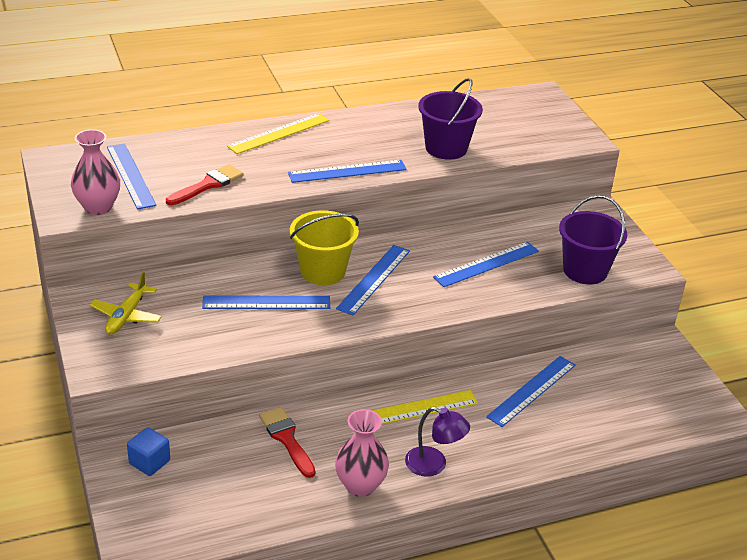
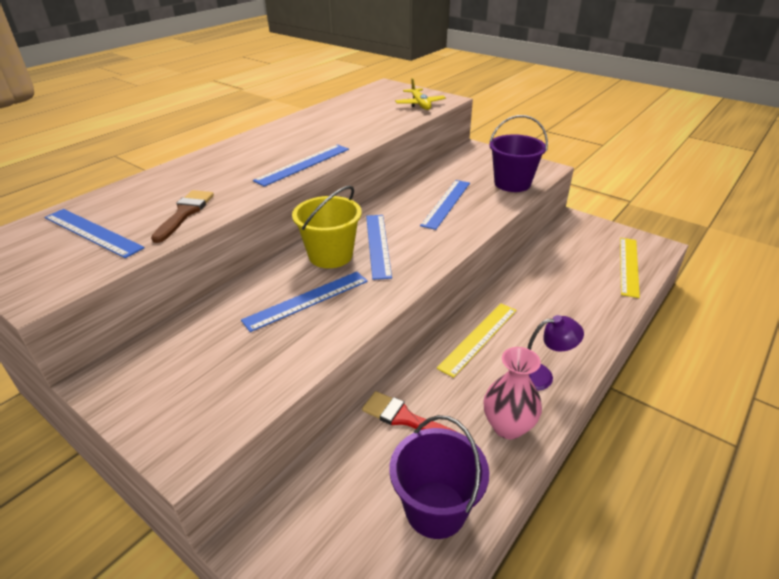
camera: 30 degrees left, 0 degrees up
pink vase [71,129,120,215] -> none
yellow plane [90,272,162,335] -> yellow plane moved to [395,78,446,110]
blue cube [127,427,170,476] -> none
red brush [166,164,244,205] -> brown brush [151,190,214,243]
yellow ruler [227,113,329,154] -> yellow ruler moved to [620,238,640,298]
purple bucket [418,78,483,160] -> purple bucket moved to [389,415,489,539]
blue ruler [486,356,576,427] -> none

